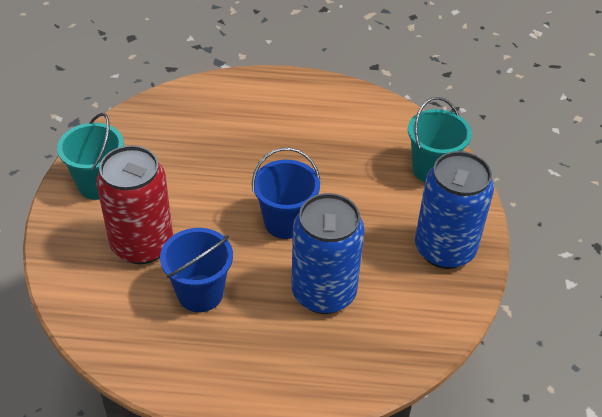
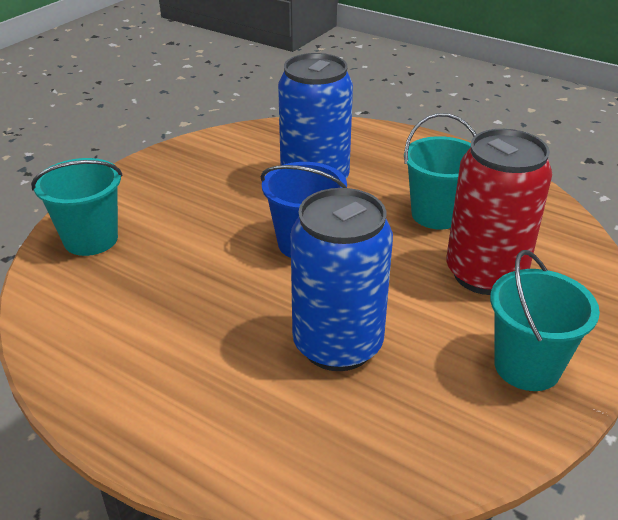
camera: 150 degrees left, 10 degrees down
blue bucket [160,228,233,312] -> turquoise bucket [404,113,477,229]
blue can [415,151,494,269] -> blue can moved to [290,188,393,371]

